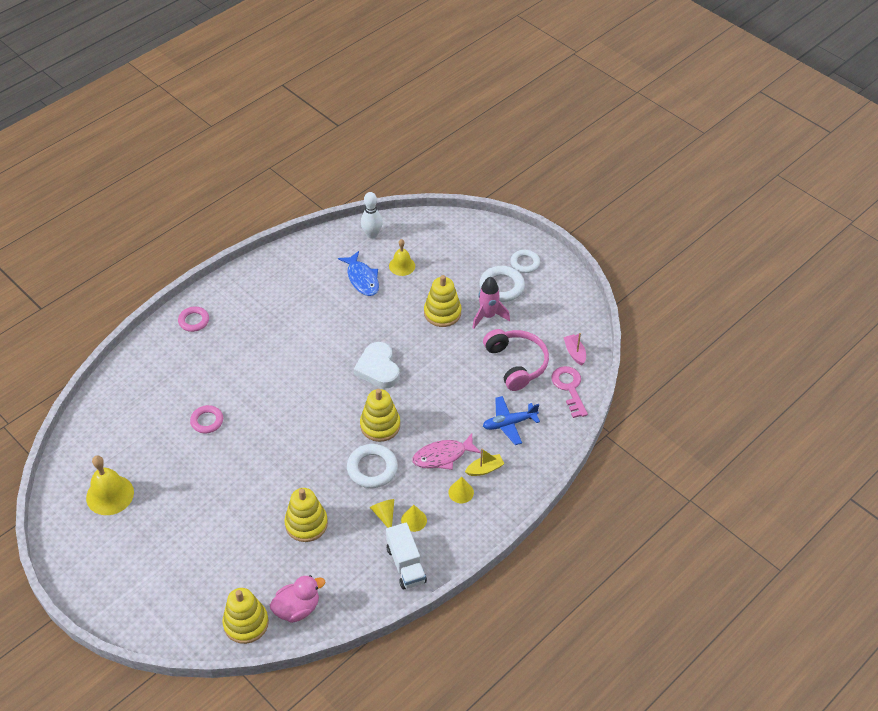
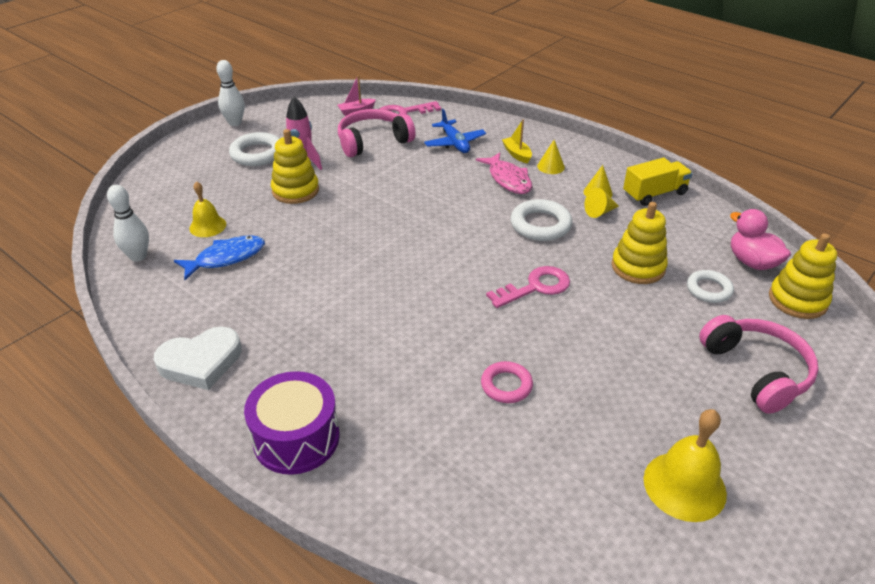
camera: 95 degrees left, 10 degrees down
pink ring [178,307,209,332] -> purple drum [244,371,340,475]
white heart [354,342,400,388] -> white heart moved to [154,326,242,390]
yellow stacking toy [360,389,400,442] -> none
white truck [386,523,427,590] -> yellow truck [623,158,693,206]
white ring [510,250,540,273] -> white ring moved to [687,270,734,303]
none -> white bowling pin [216,60,245,126]
none -> pink key [486,266,570,308]
none -> pink headphones [699,315,819,414]

